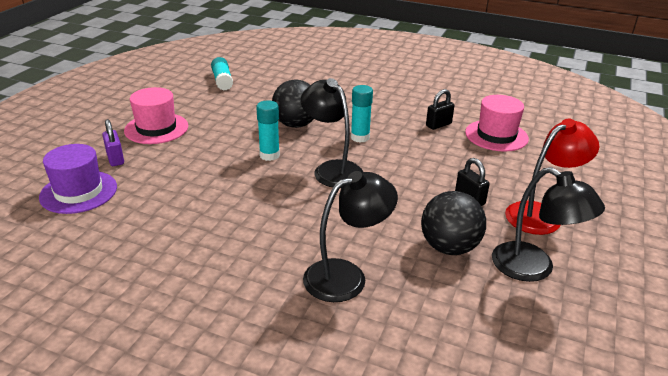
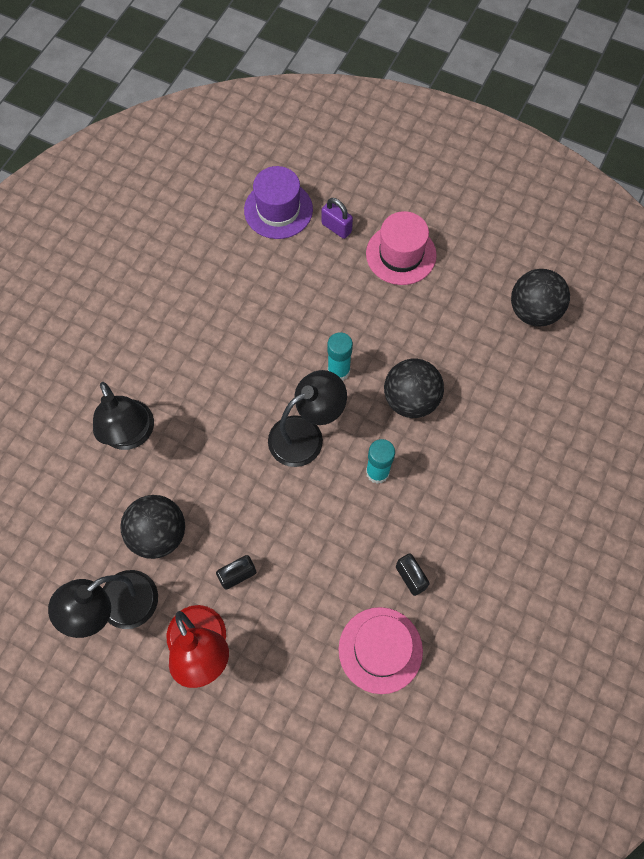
camera: 95 degrees right, 35 degrees up
purple padlock [102,119,124,166] -> purple padlock turned 60 degrees clockwise [322,198,353,239]
turquoise glue stick [211,57,233,91] -> black ball [511,269,570,327]

